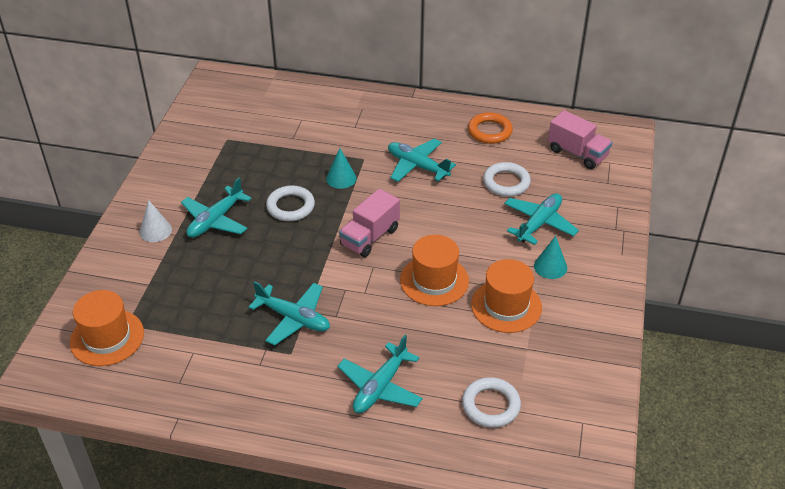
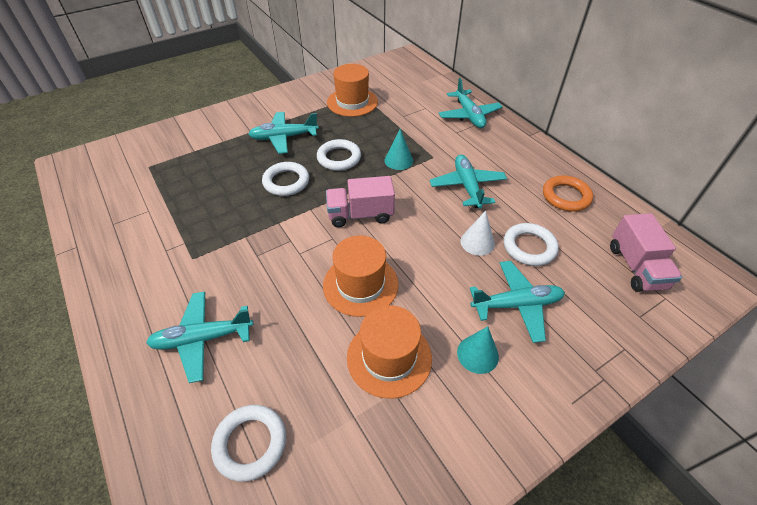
camera: 45 degrees right, 5 degrees up
orange hat [70,290,144,366] -> orange hat moved to [327,64,378,117]
white cone [140,200,172,242] -> white cone moved to [460,211,495,256]
turquoise plane [249,281,330,345] -> turquoise plane moved to [439,78,502,128]
none -> white ring [262,162,309,196]

